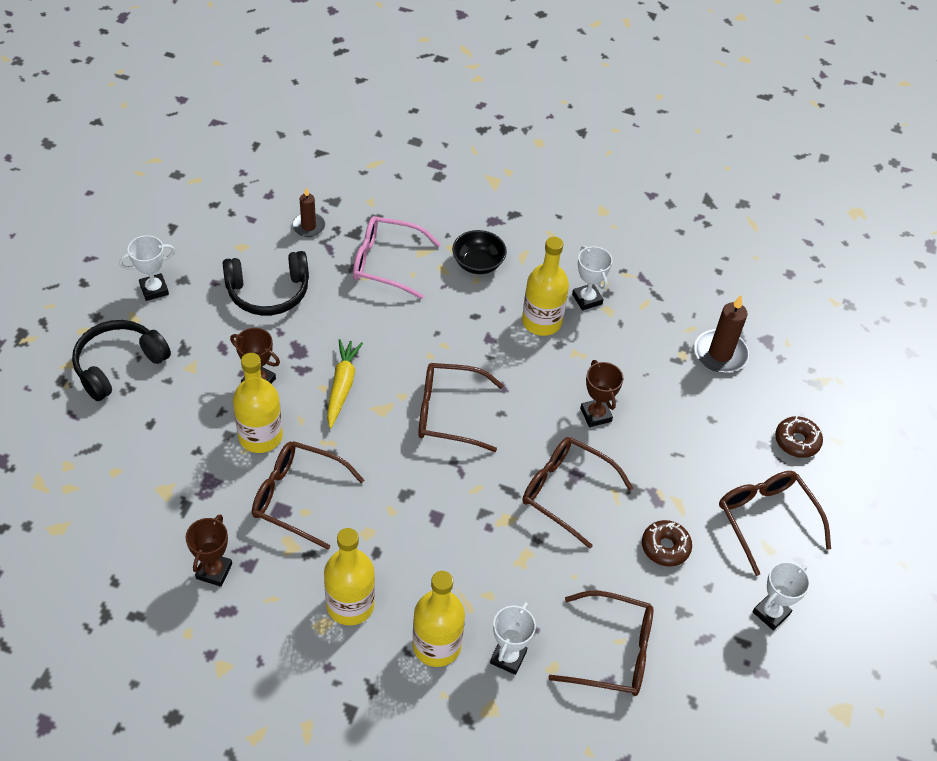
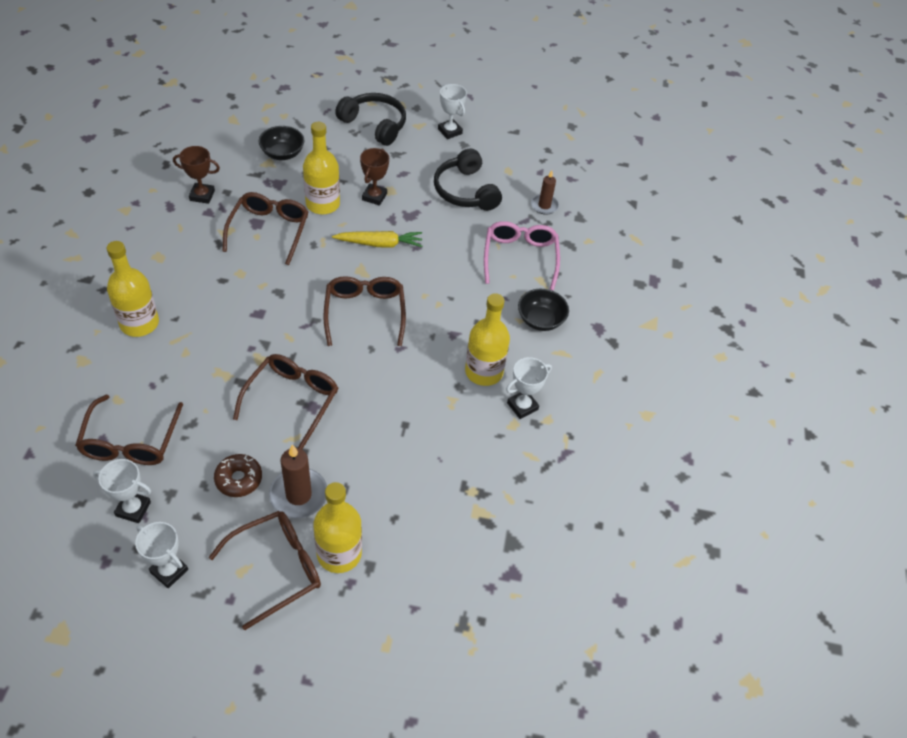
camera: 80 degrees right, 0 degrees up
yellow bottle [324,528,375,626] -> yellow bottle moved to [314,482,362,573]
white trophy [490,602,536,675] -> white trophy moved to [93,459,151,523]
brown trophy [580,360,624,427] -> none
brown candle [694,295,749,373] -> brown candle moved to [269,444,327,518]
brown donut [775,416,823,458] -> none
none -> black bowl [258,126,305,160]

